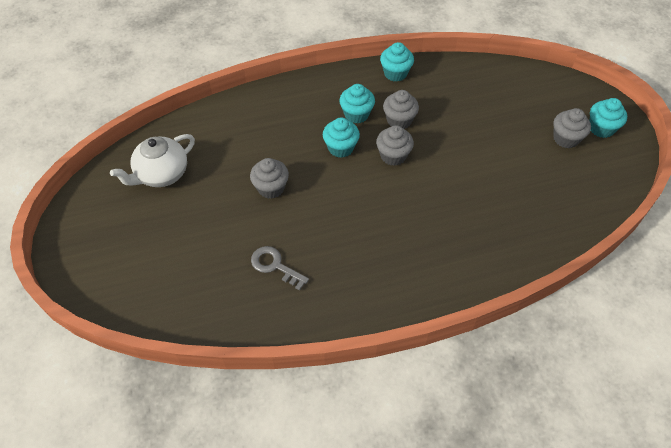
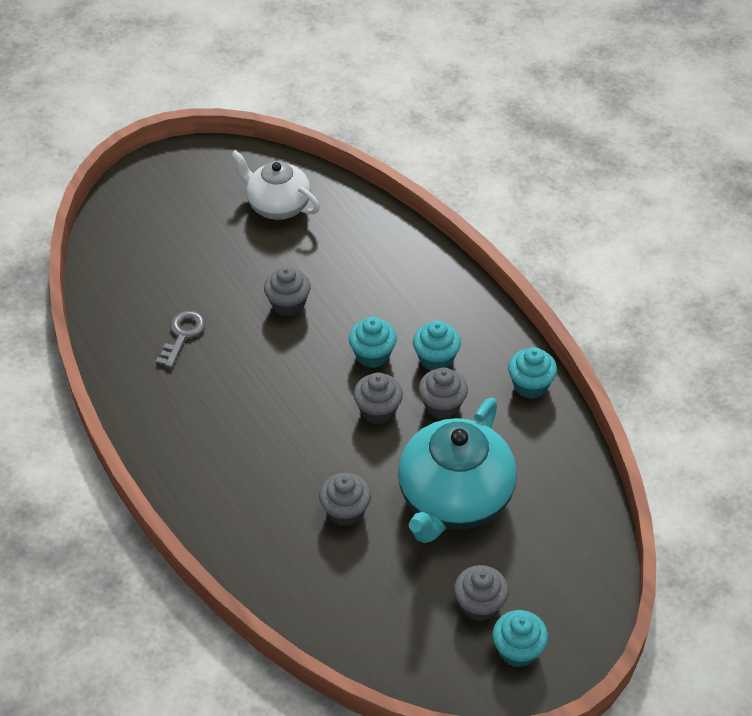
camera: 75 degrees right, 5 degrees down
none -> grey cupcake [319,473,371,527]
none -> turquoise teapot [398,398,517,543]

